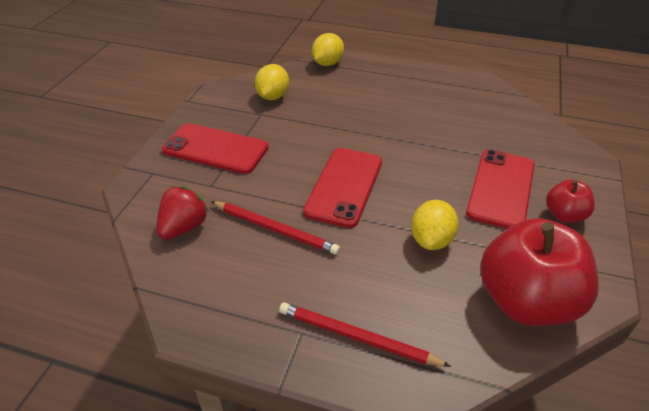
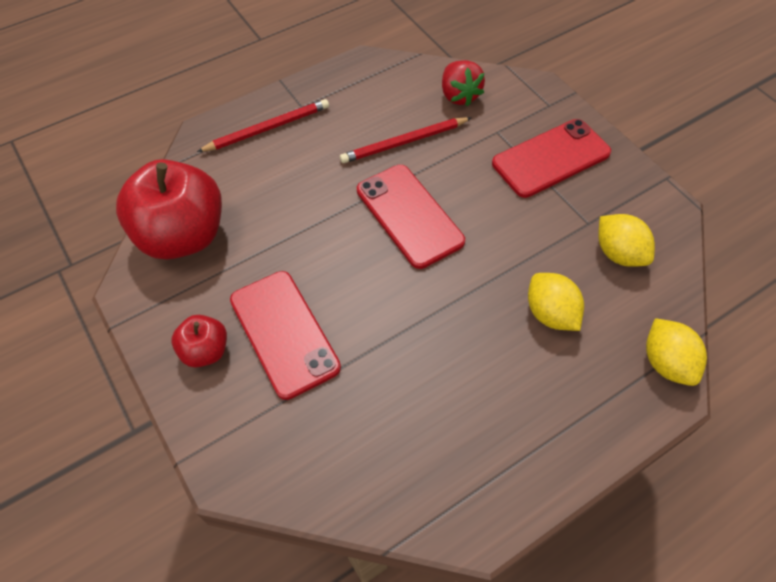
camera: 130 degrees right, 15 degrees up
yellow lemon [411,200,459,250] -> yellow lemon moved to [528,273,584,331]

